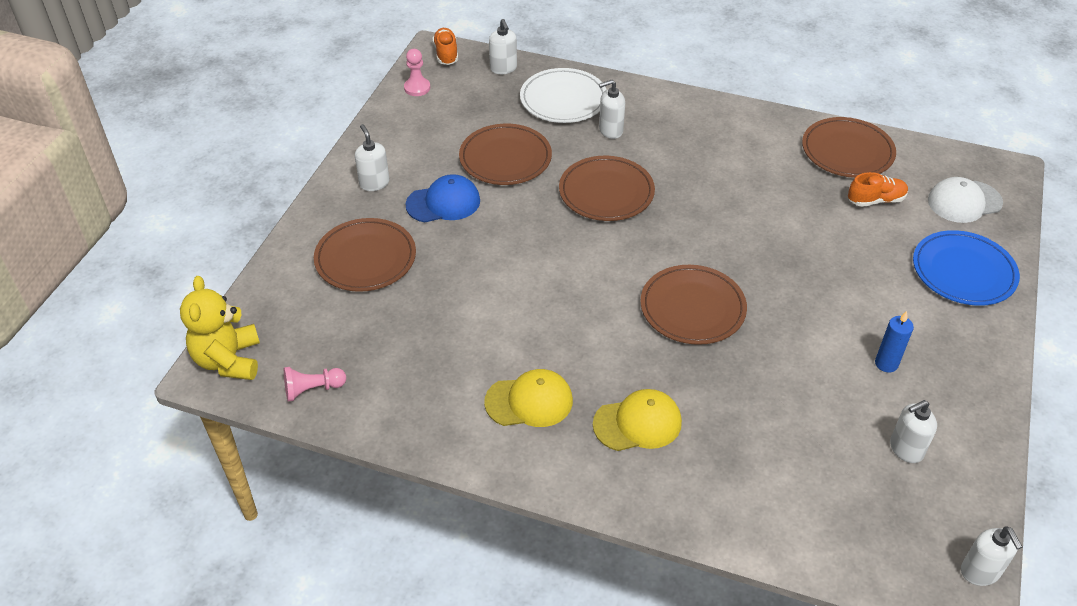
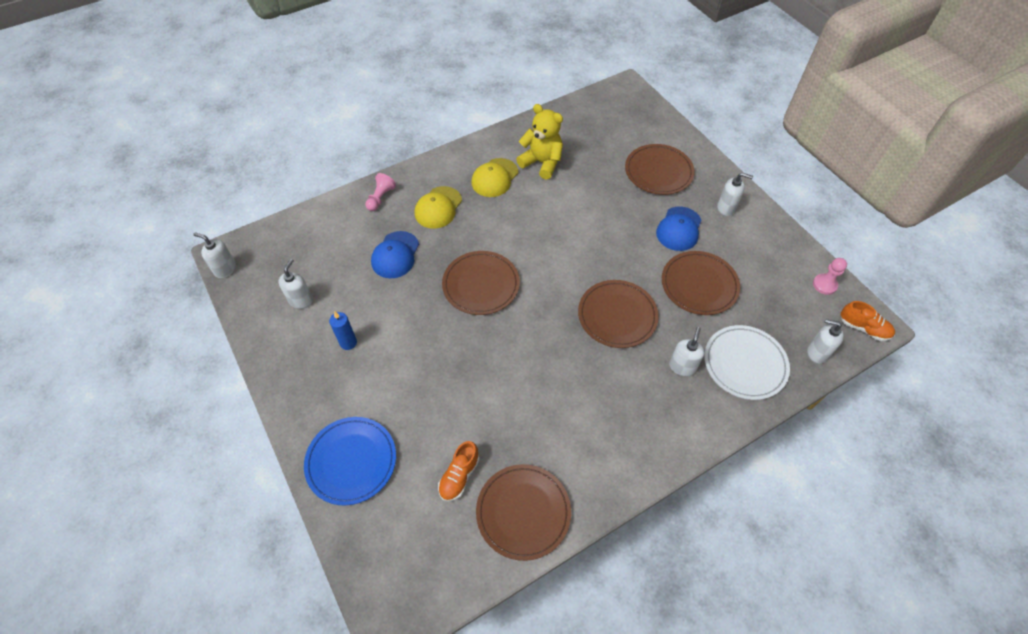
camera: 130 degrees right, 10 degrees up
yellow teddy bear [180,276,260,380] -> yellow teddy bear moved to [516,104,563,180]
pink pawn [284,367,346,402] -> pink pawn moved to [365,173,396,211]
white cap [928,177,1003,223] -> none
none -> blue cap [371,231,419,278]

